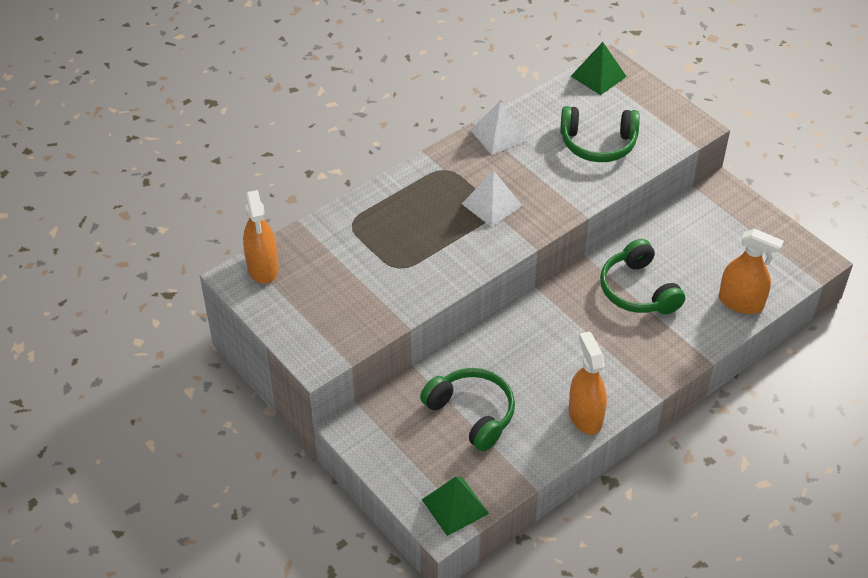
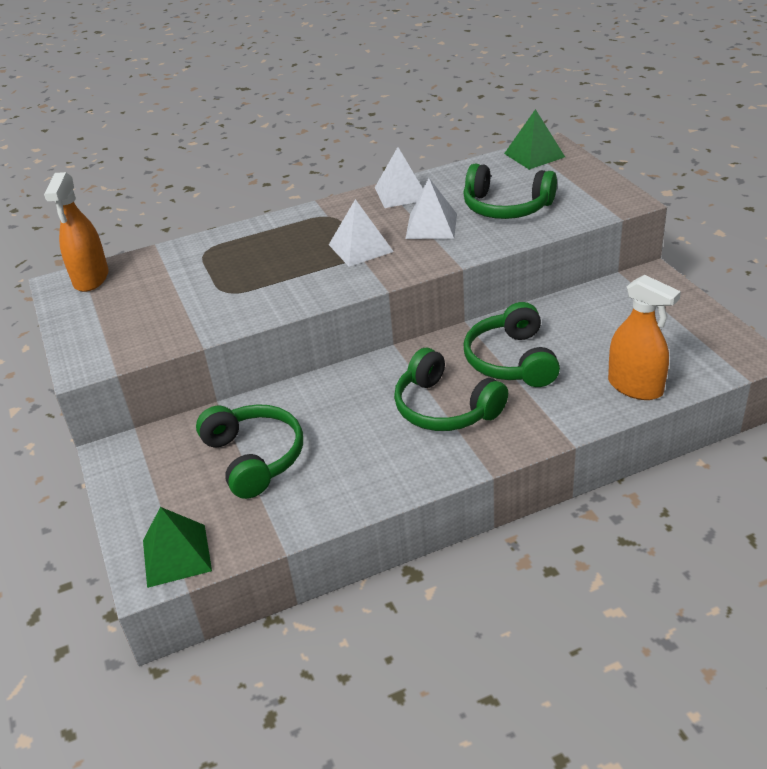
camera: 20 degrees right, 10 degrees down
orange spray bottle [569,331,607,435] -> none
none -> green headphones [394,348,508,431]
none -> white pyramid [405,178,457,239]

